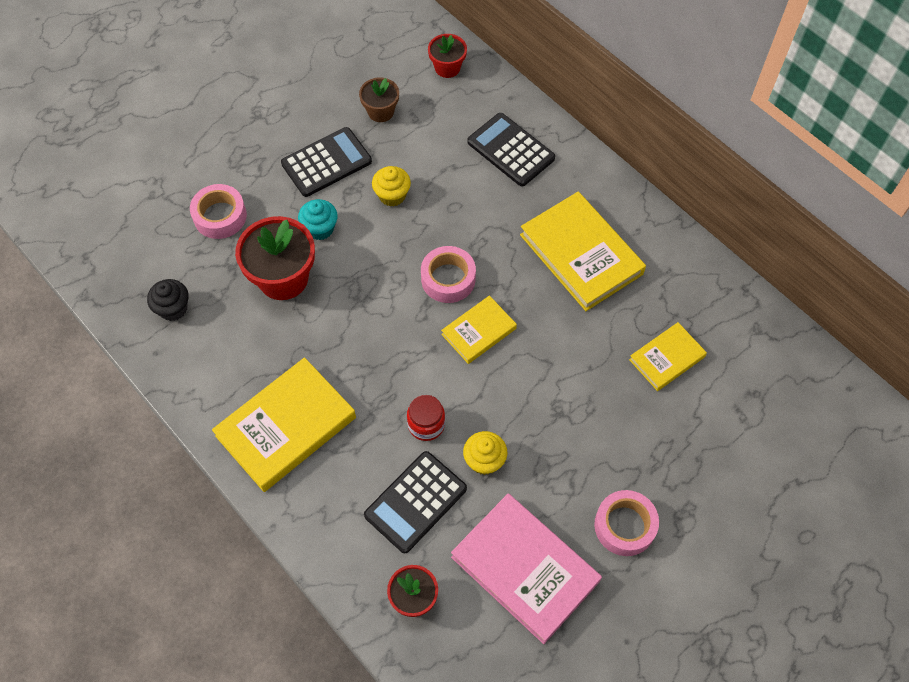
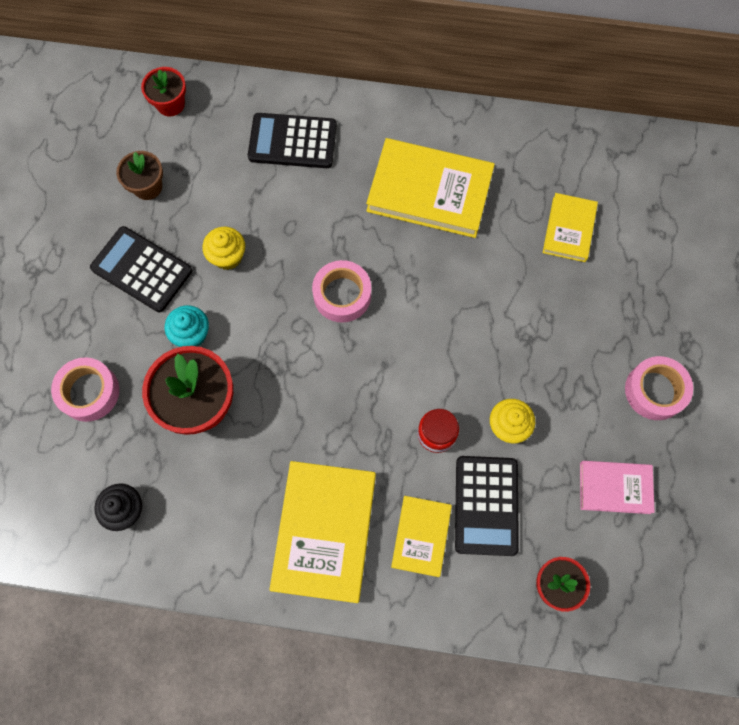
camera: 40 degrees left, 10 degrees up
black calculator [281,127,372,197] -> black calculator turned 75 degrees counterclockwise [90,226,192,312]
yellow book [441,295,517,364] -> yellow book moved to [391,496,452,577]
pink book [451,494,602,644] -> pink book [580,461,655,514], size x0.56

